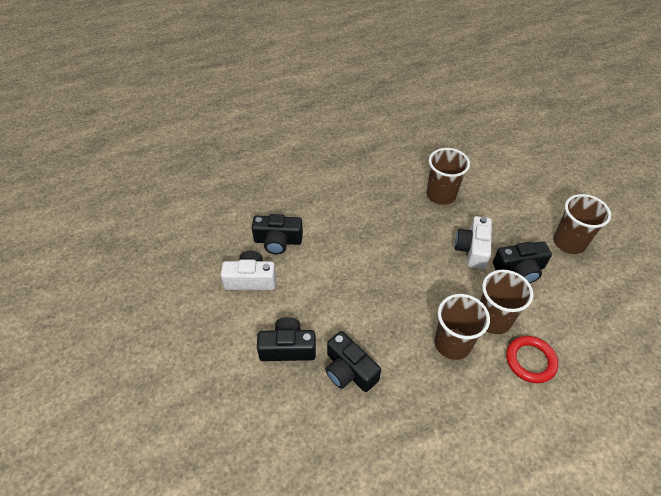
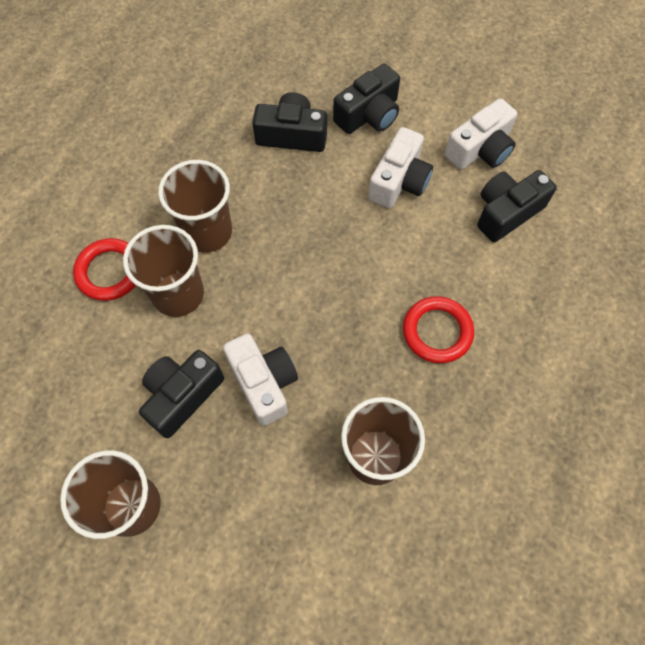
camera: 140 degrees right, 15 degrees up
none -> white camera [368,127,433,208]
none -> red ring [403,296,474,363]

